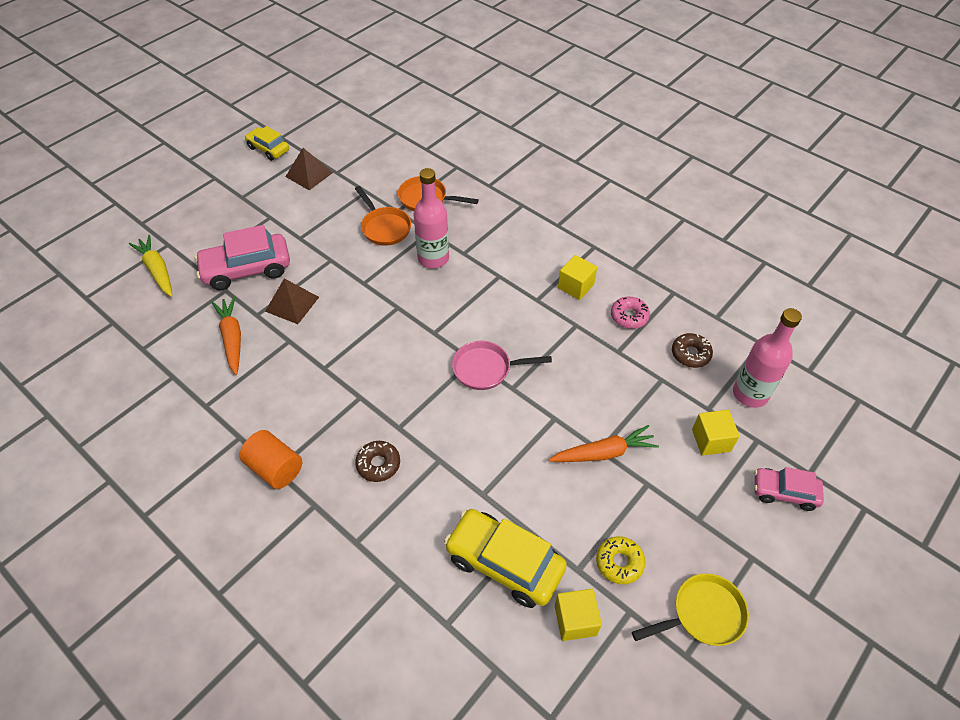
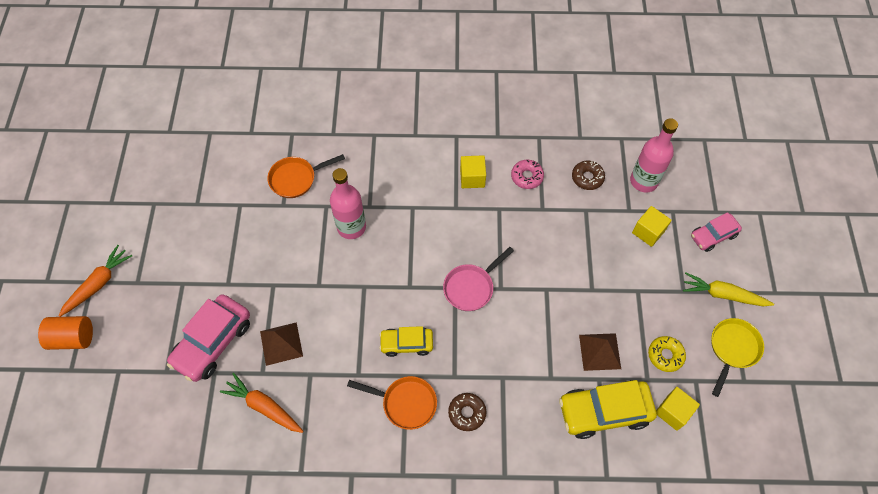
camera: 40 degrees left, 10 degrees up
yellow carrot [129,235,172,297] -> yellow carrot moved to [683,273,774,306]
orange cylinder [239,430,302,489] -> orange cylinder moved to [38,316,93,350]
yellow car [245,126,289,161] -> yellow car moved to [379,326,433,357]
brown pyramid [285,148,333,190] -> brown pyramid moved to [579,333,621,371]
orange pan [355,186,411,246] -> orange pan moved to [347,376,437,430]
orange carrot [548,425,659,462] -> orange carrot moved to [58,245,132,317]

